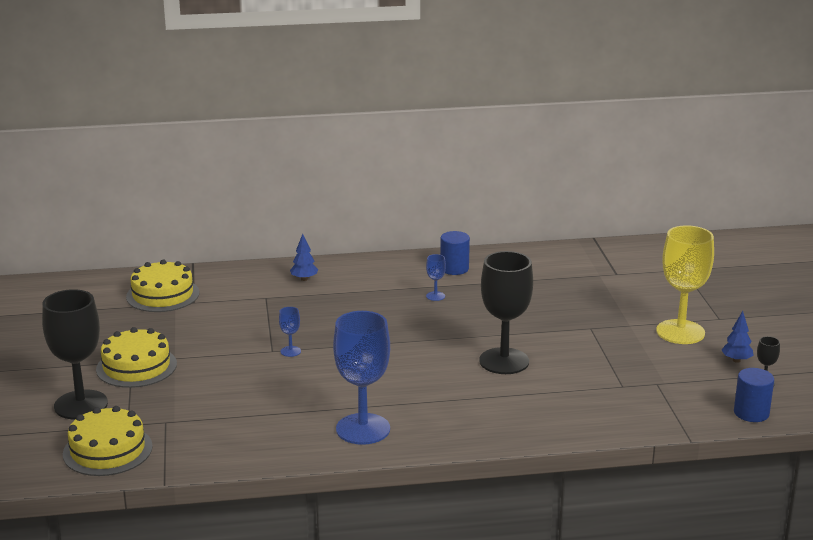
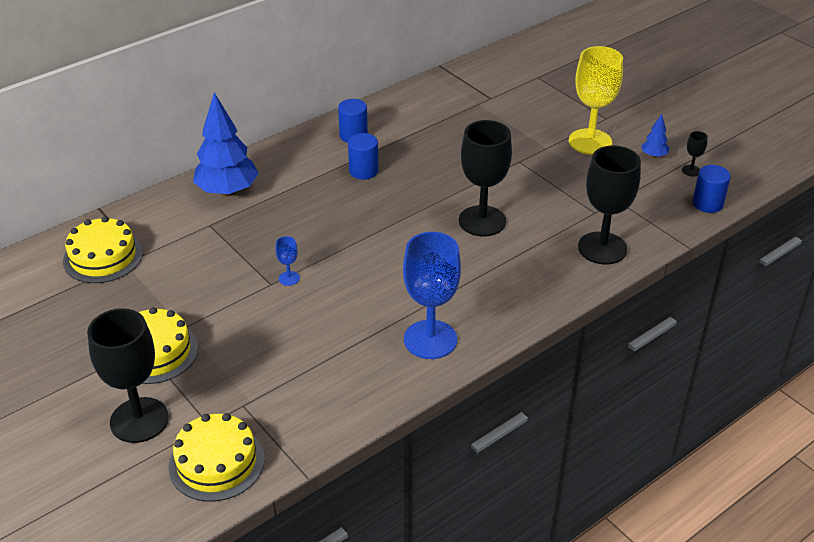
camera: 30 degrees left, 15 degrees up
blue tree [290,234,318,281] -> blue tree [193,92,259,196], size x2.22
blue goblet [426,254,446,301] -> blue cylinder [348,133,379,179]
none -> black goblet [578,146,641,265]

